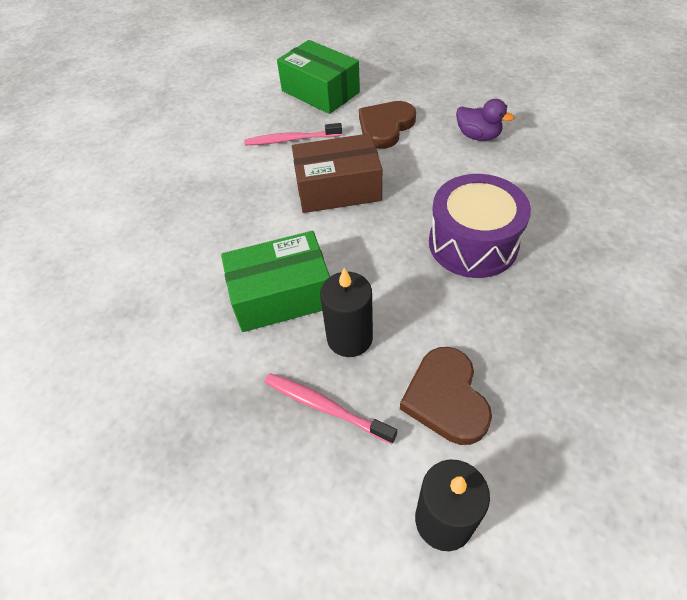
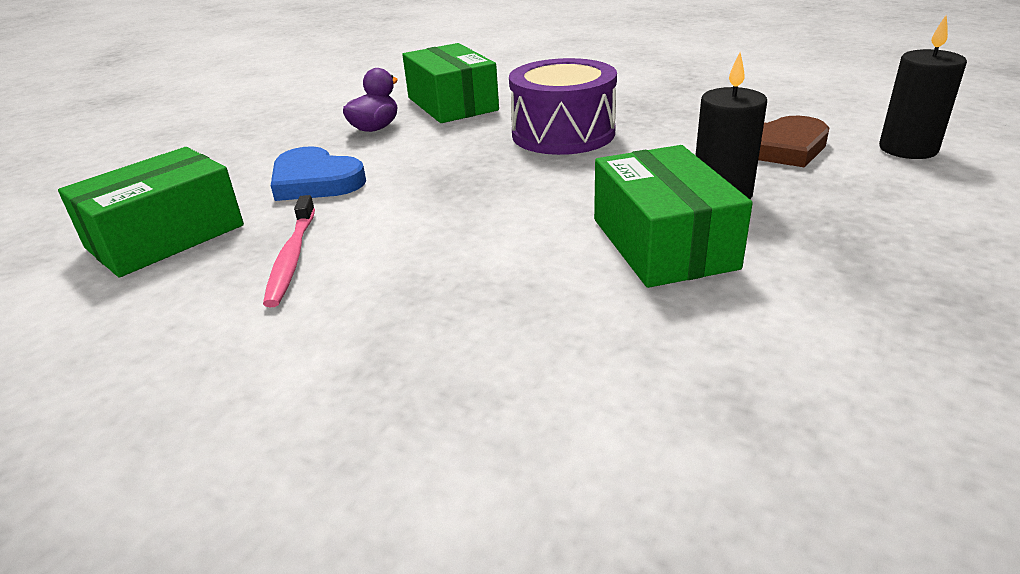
camera: 90 degrees left, 20 degrees down
pink toothbrush [264,373,397,444] -> none
brown box [292,133,382,213] -> none
brown heart [359,101,416,149] -> blue heart [271,146,366,201]
none -> green box [402,43,499,123]

